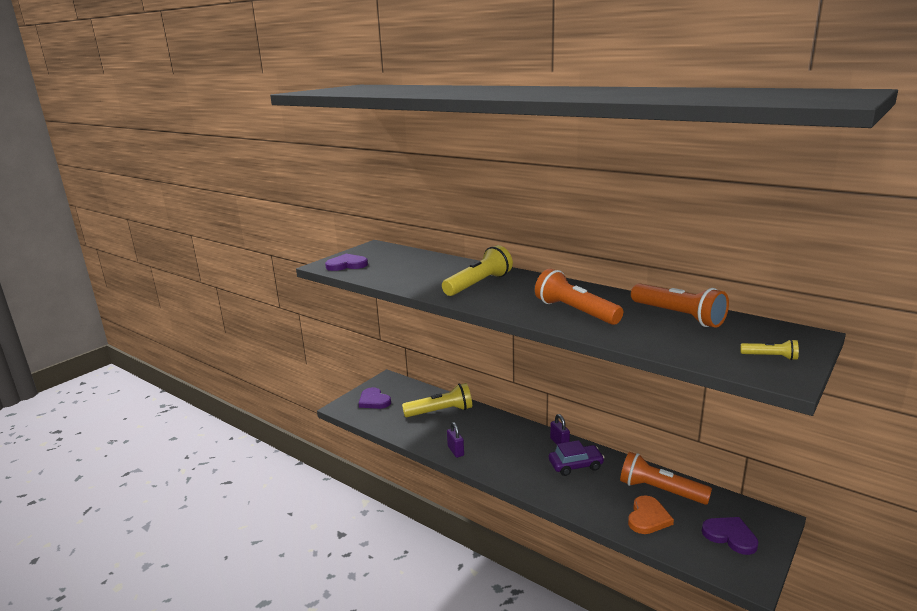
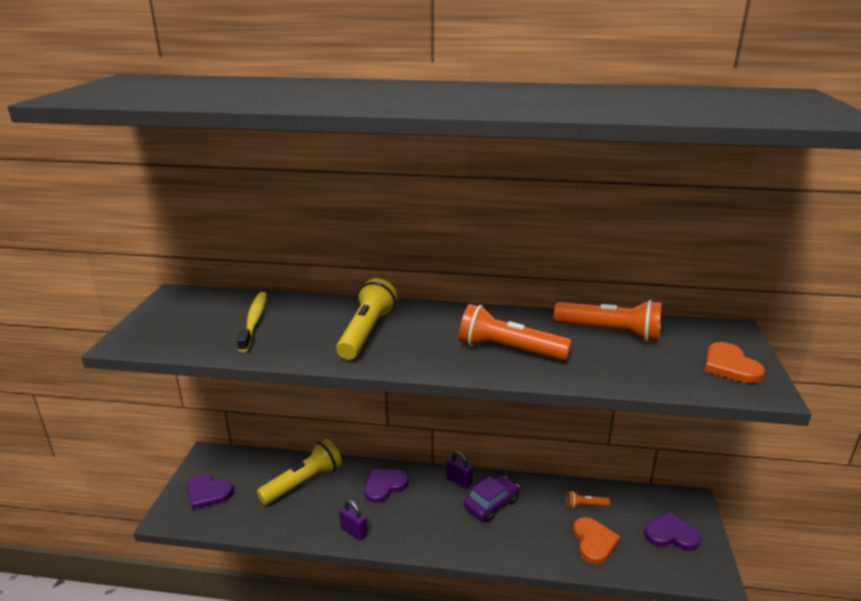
camera: 30 degrees left, 5 degrees up
purple heart [325,254,368,271] -> purple heart moved to [364,469,409,503]
orange flashlight [620,452,712,505] -> orange flashlight [566,491,610,508], size x0.47
yellow flashlight [740,339,799,360] -> orange heart [704,342,765,384]
none -> yellow toothbrush [237,292,267,352]

